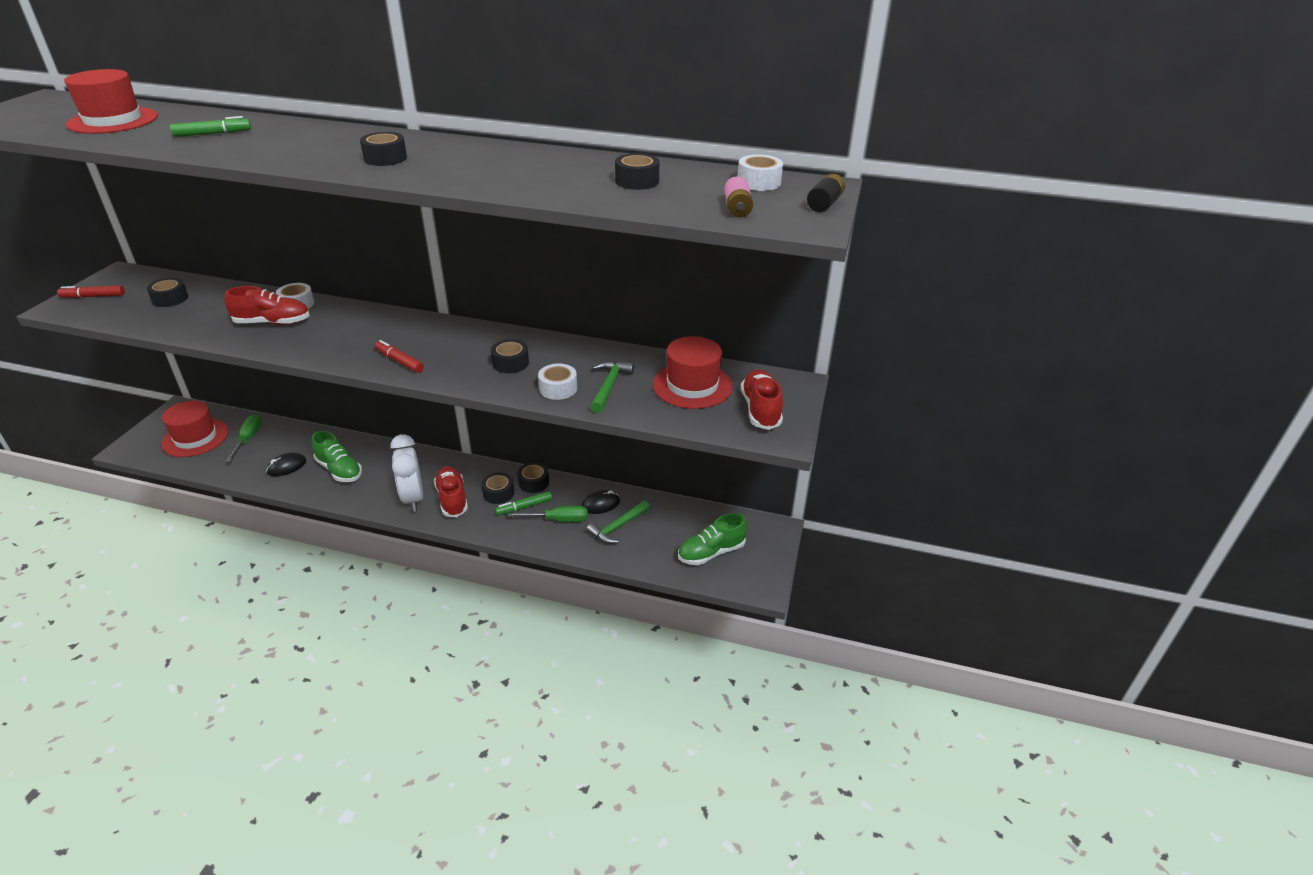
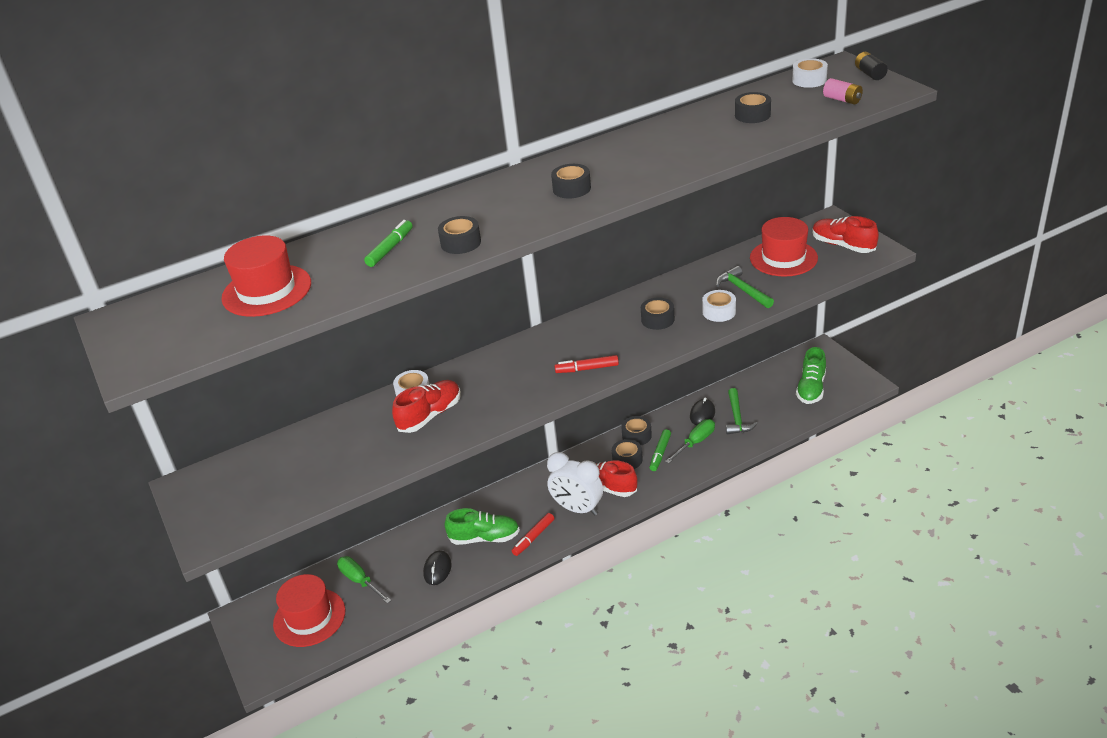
camera: 40 degrees left, 0 degrees up
red marker [57,286,125,298] -> red marker moved to [512,513,554,556]
black tape [147,278,188,307] -> black tape moved to [438,216,481,254]

